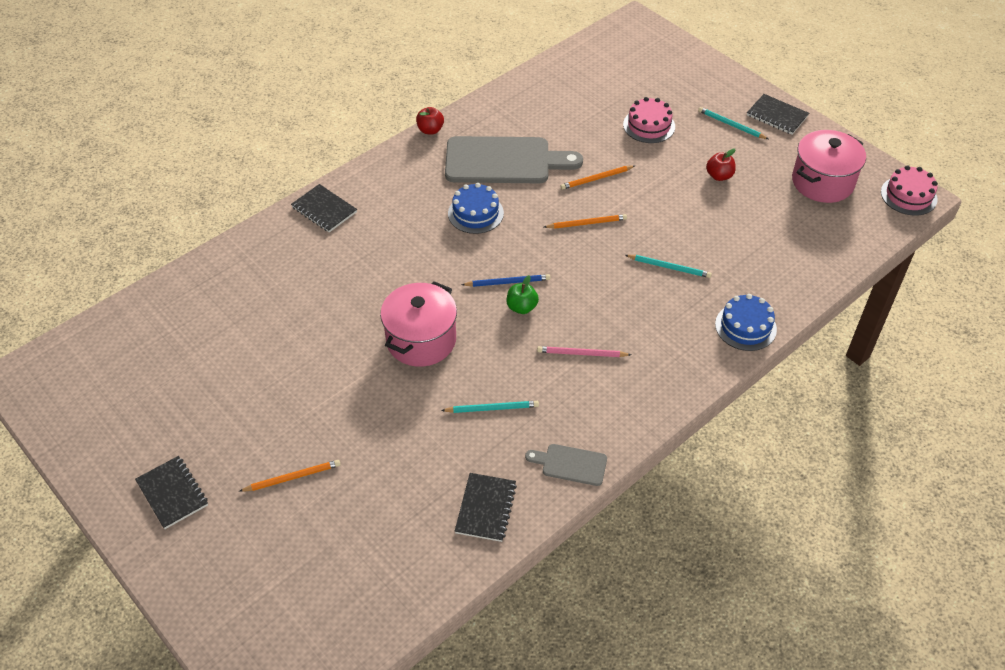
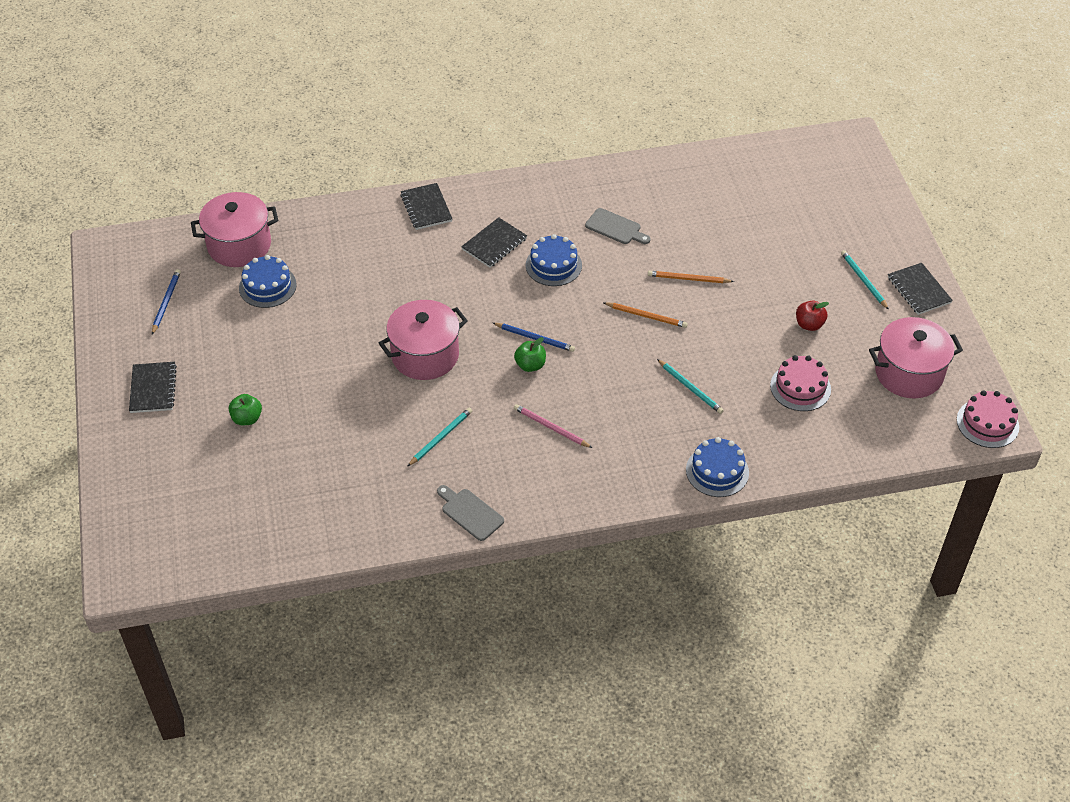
camera: 30 degrees right, 0 degrees up
orange pencil [239,460,340,492] -> green apple [229,394,262,425]
red apple [416,107,444,135] -> none
turquoise pencil [441,401,539,413] -> turquoise pencil turned 75 degrees counterclockwise [407,407,472,467]
grey cutting board [445,136,583,183] -> grey cutting board [585,208,651,244], size x0.47
black notebook [455,473,517,542] -> black notebook moved to [461,217,527,267]
pink cake [623,97,675,143] -> pink cake moved to [770,355,831,411]
none -> blue pencil [152,269,181,334]
none -> pink pot [191,192,278,267]
none -> blue cake [239,255,297,308]

